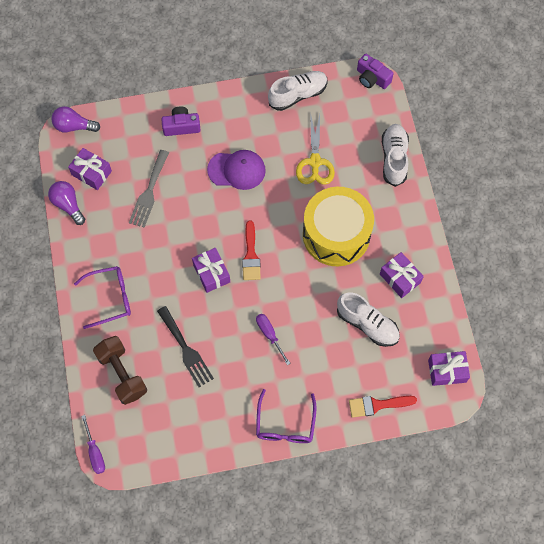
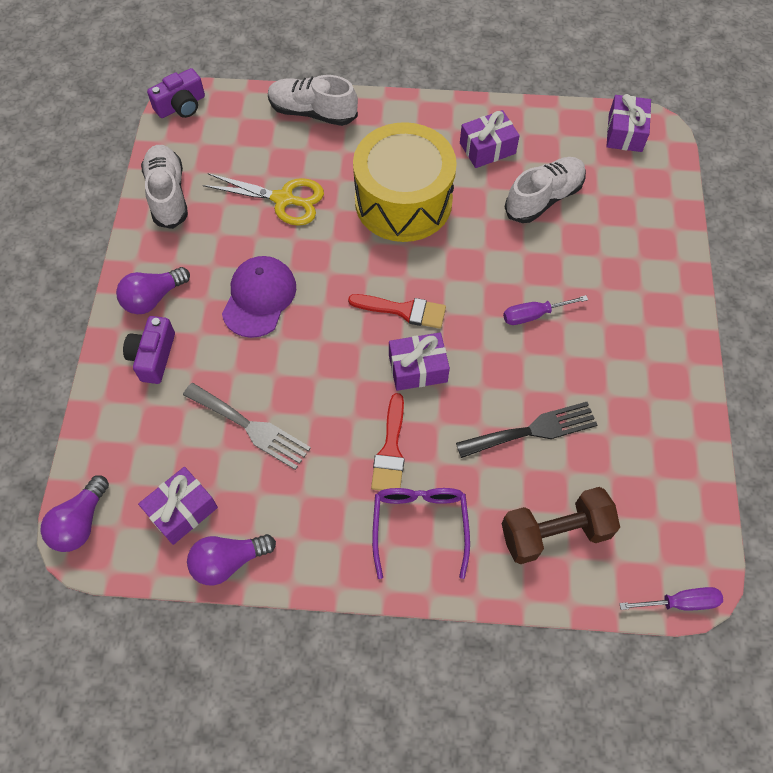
camera: 75 degrees left, 5 degrees down
purple glasses [256,389,316,443] -> none
red brush [349,396,417,418] -> red brush moved to [371,393,405,491]
none -> purple light bulb [116,267,190,314]

